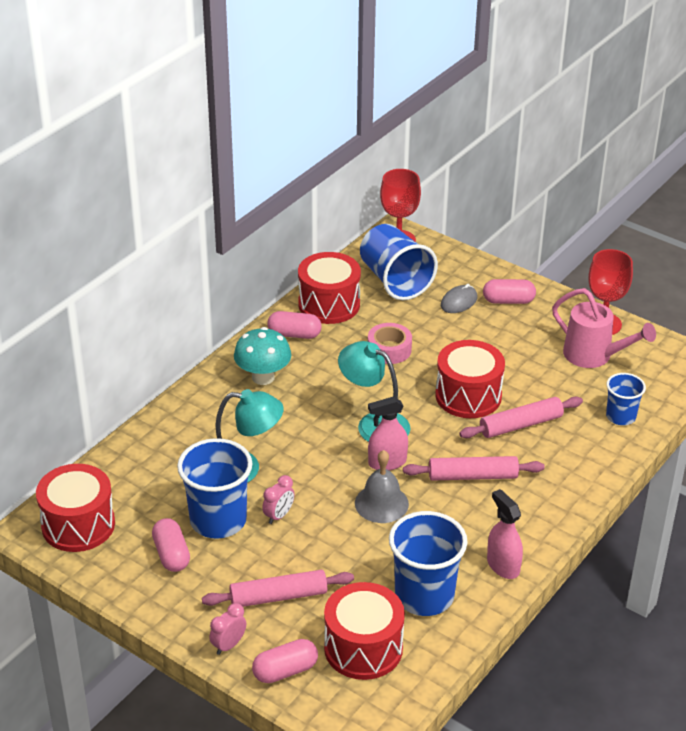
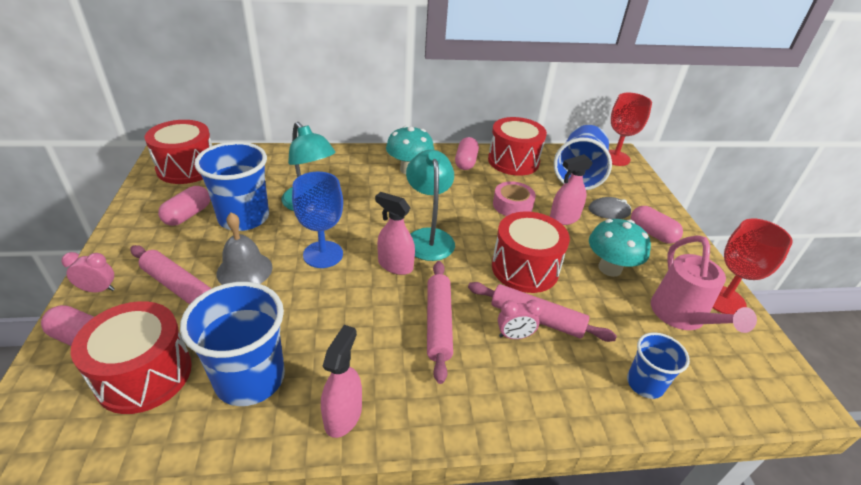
camera: 45 degrees right, 0 degrees up
pink clock [262,475,295,524] -> pink clock moved to [498,300,542,339]
pink capsule [267,311,322,339] -> pink capsule turned 45 degrees clockwise [455,137,479,170]
grey bell [355,450,409,523] -> grey bell moved to [217,212,272,285]
pink rolling pin [403,456,545,481] -> pink rolling pin turned 45 degrees clockwise [427,261,453,384]
none -> blue goblet [292,172,343,268]
none -> pink spray bottle [550,154,592,225]
none -> turquoise mushroom [589,219,651,277]

